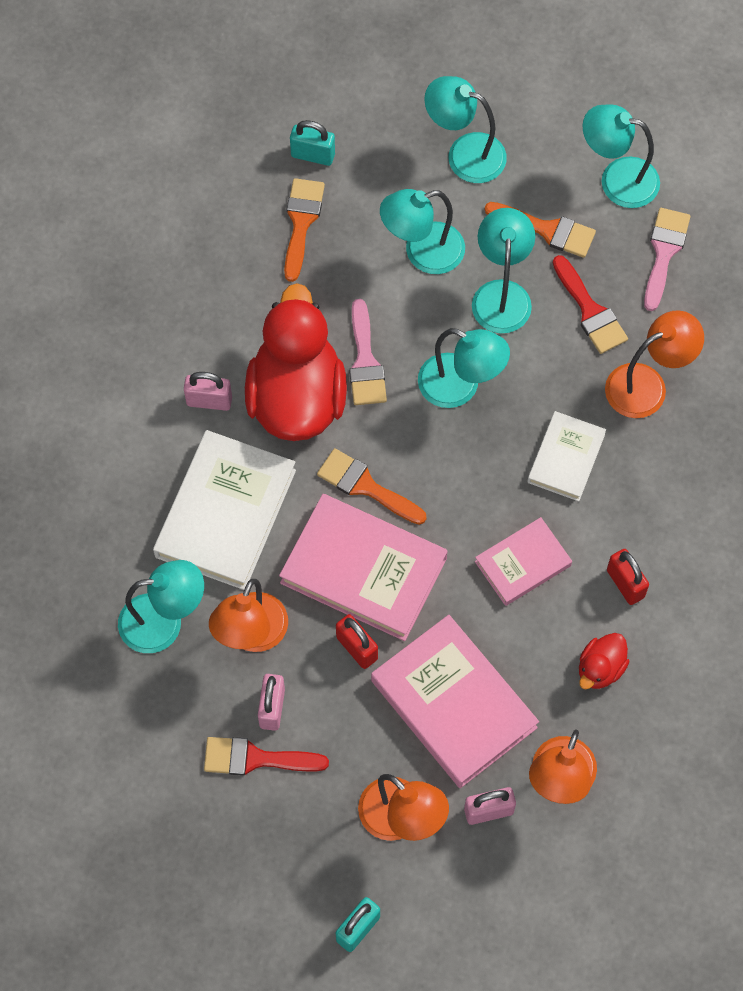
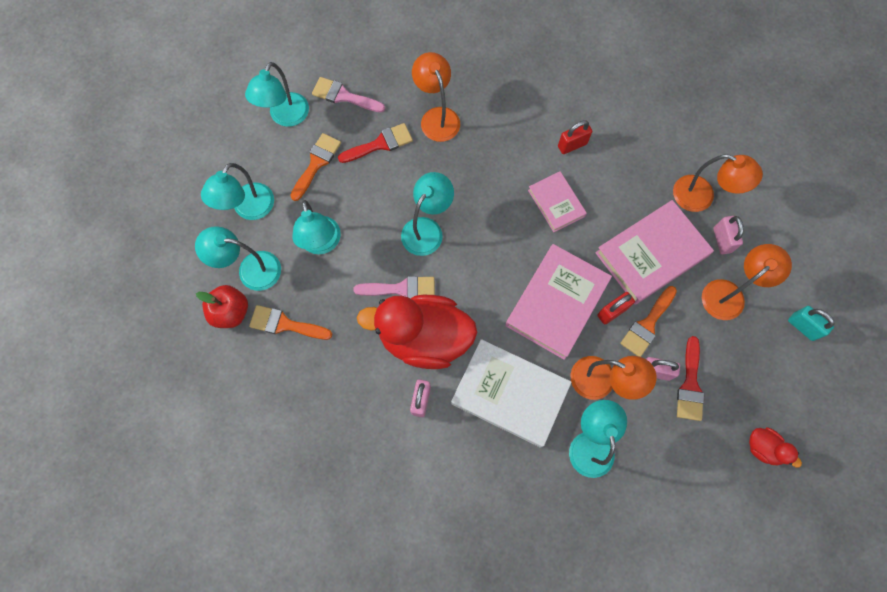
camera: 85 degrees left, 5 degrees up
turquoise padlock [290,120,335,166] -> red apple [196,285,248,328]
orange brush [317,448,427,525] -> orange brush moved to [620,286,677,357]
turquoise lamp [472,208,535,333] -> turquoise lamp moved to [195,226,281,291]
white book [527,411,606,501] -> none
red duck [579,633,629,689] -> red duck moved to [749,428,802,468]

